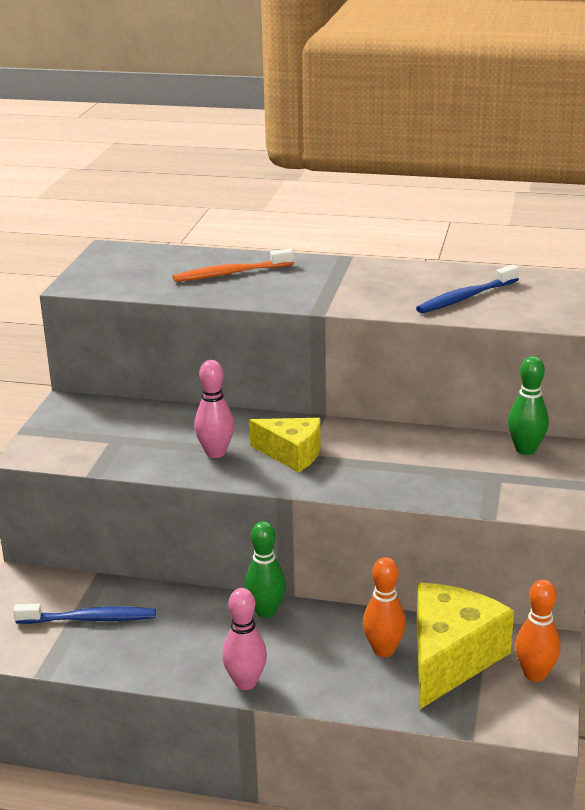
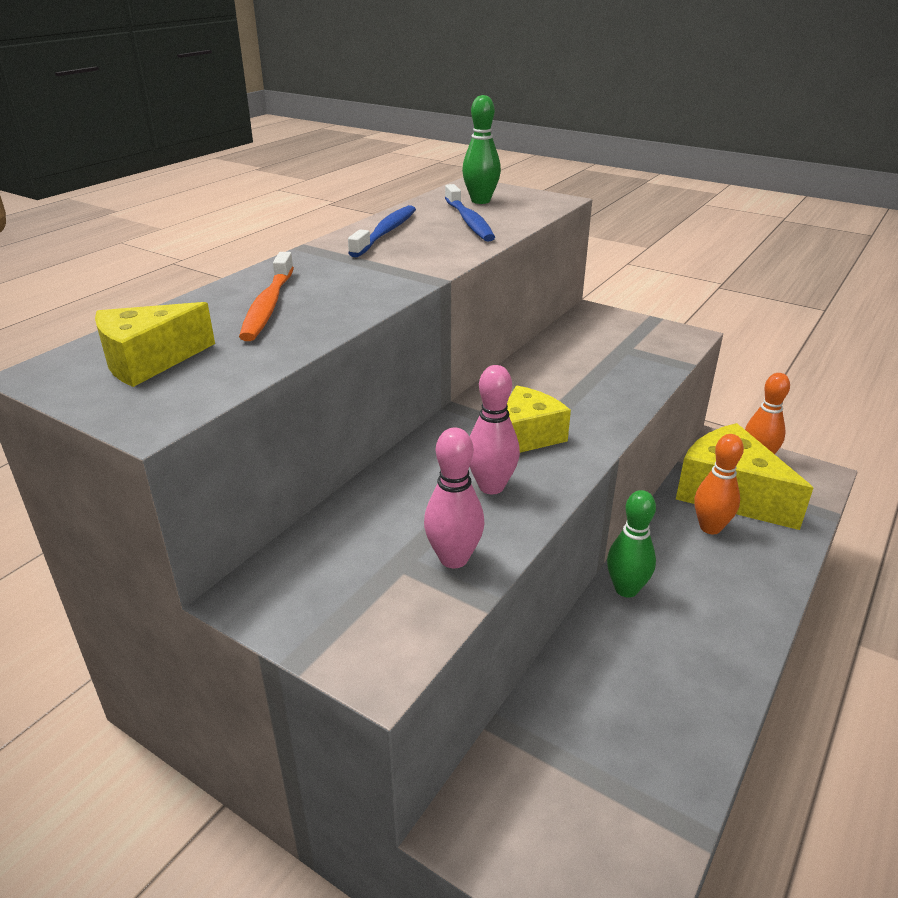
camera: 70 degrees left, 5 degrees up
blue toothbrush [13,604,156,624] -> blue toothbrush moved to [348,205,416,257]
pink bowling pin [222,588,267,690] -> pink bowling pin moved to [424,427,485,568]
green bowling pin [508,356,549,455] -> green bowling pin moved to [462,95,501,204]
none -> yellow cheese [95,302,215,387]

